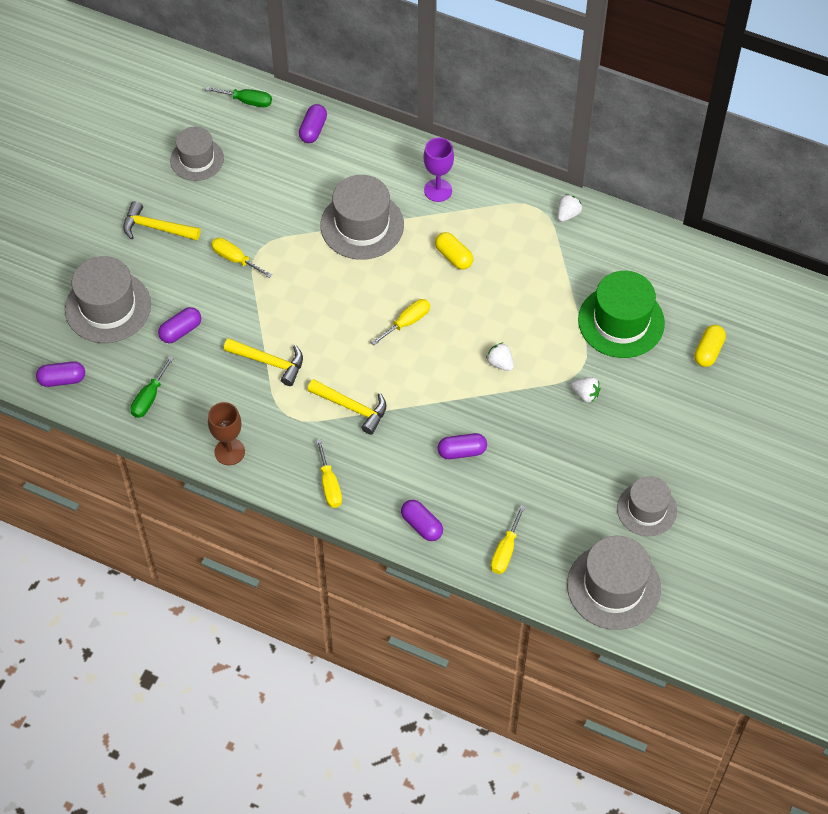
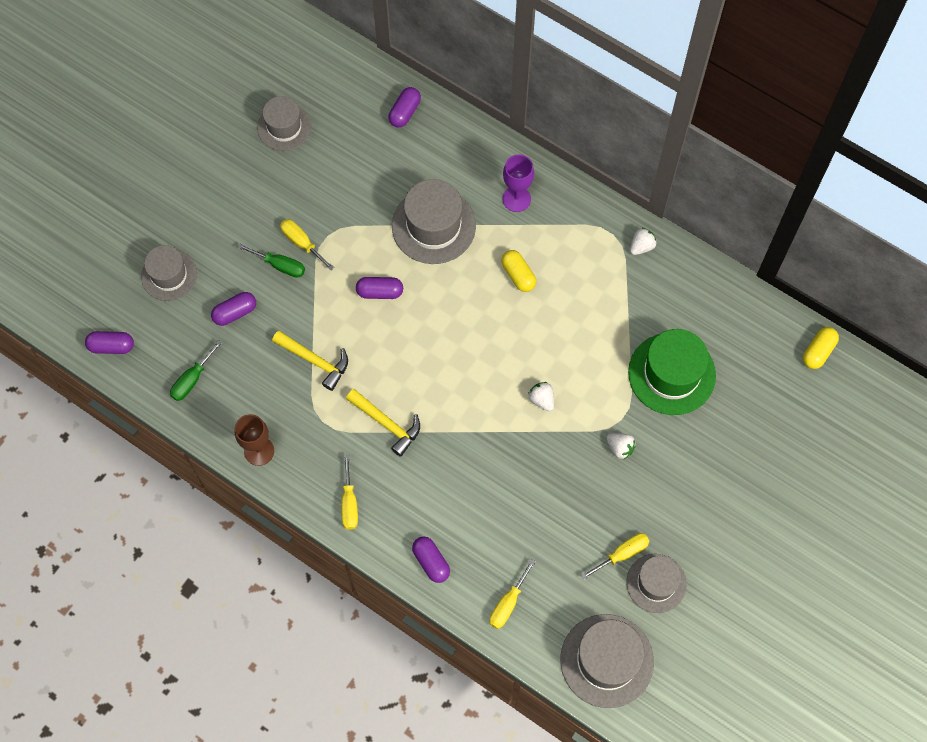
camera: 10 degrees right, 10 degrees up
grey hat [65,256,151,343] -> grey hat [141,245,197,301], size x0.65
yellow hammer [123,201,201,240] -> none
green screwdriver [205,86,272,107] -> green screwdriver moved to [237,243,305,278]
yellow screwdriver [371,299,430,345] -> yellow screwdriver moved to [581,533,650,580]
purple capsule [438,433,487,459] -> purple capsule moved to [356,277,403,299]
yellow capsule [694,325,726,367] -> yellow capsule moved to [803,327,839,369]

